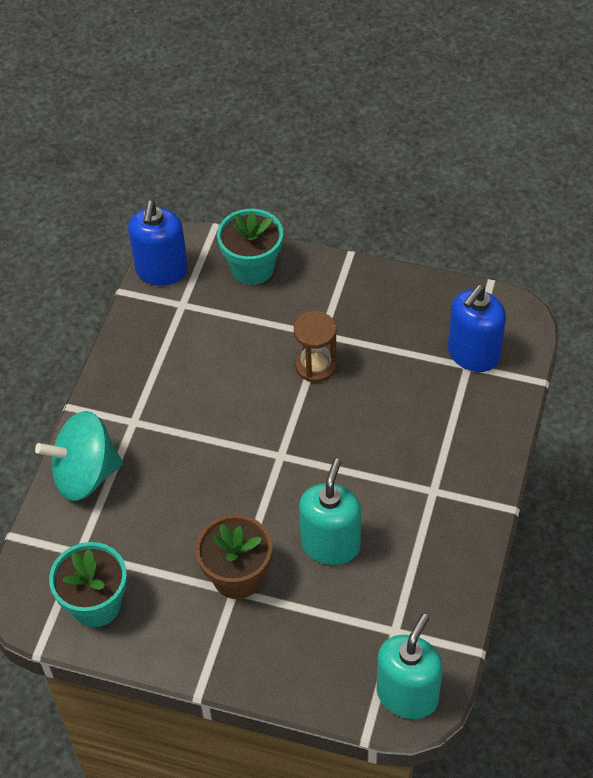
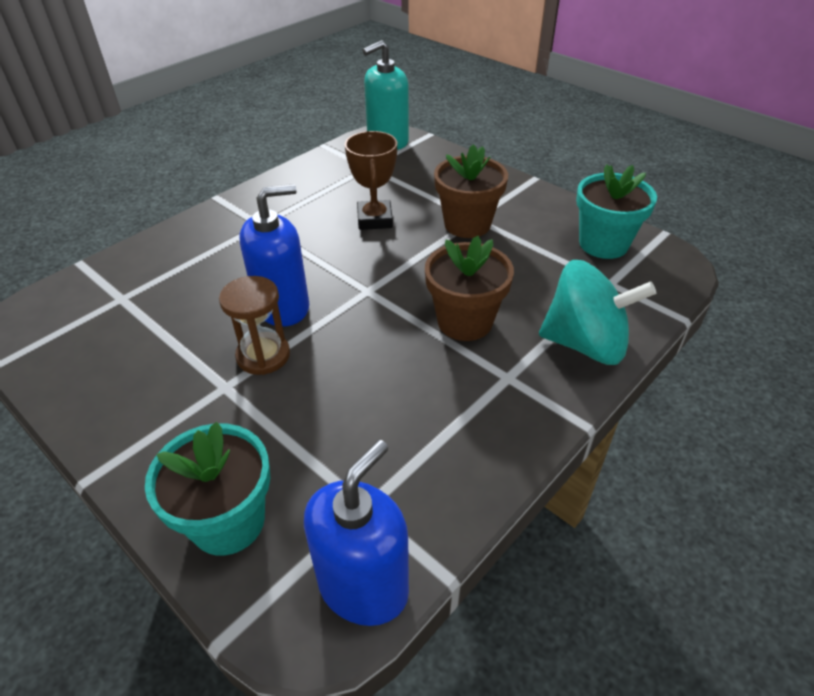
camera: 155 degrees left, 10 degrees down
turquoise soap dispenser [299,459,361,565] -> brown trophy [345,131,397,230]
blue soap dispenser [448,285,506,372] -> blue soap dispenser moved to [240,184,309,327]
none -> brown flower pot [425,236,514,341]

